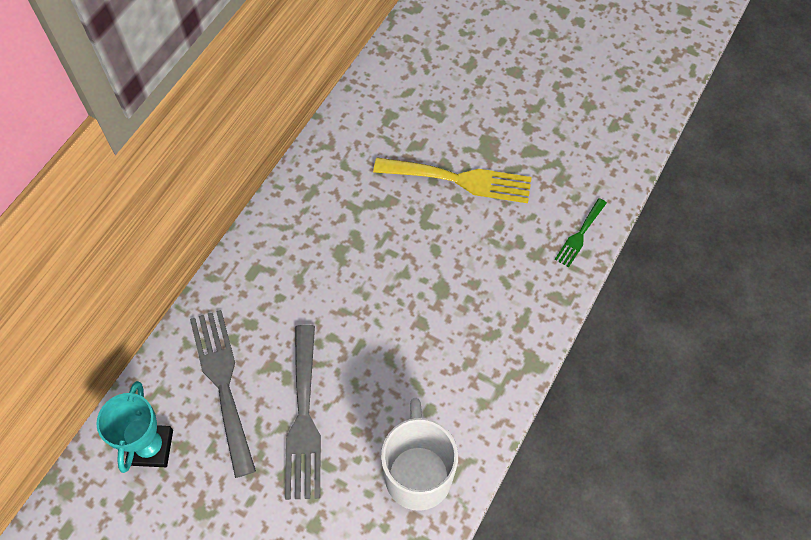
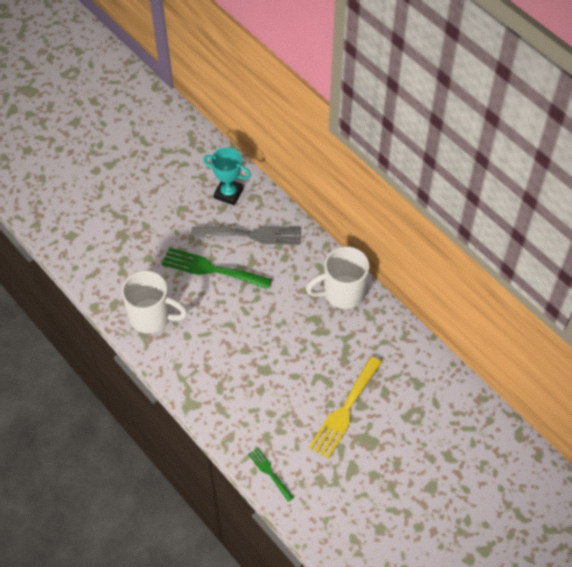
camera: 110 degrees right, 5 degrees down
grey fork [285,325,321,500] -> green fork [162,247,272,290]
none -> white mug [306,246,370,309]

